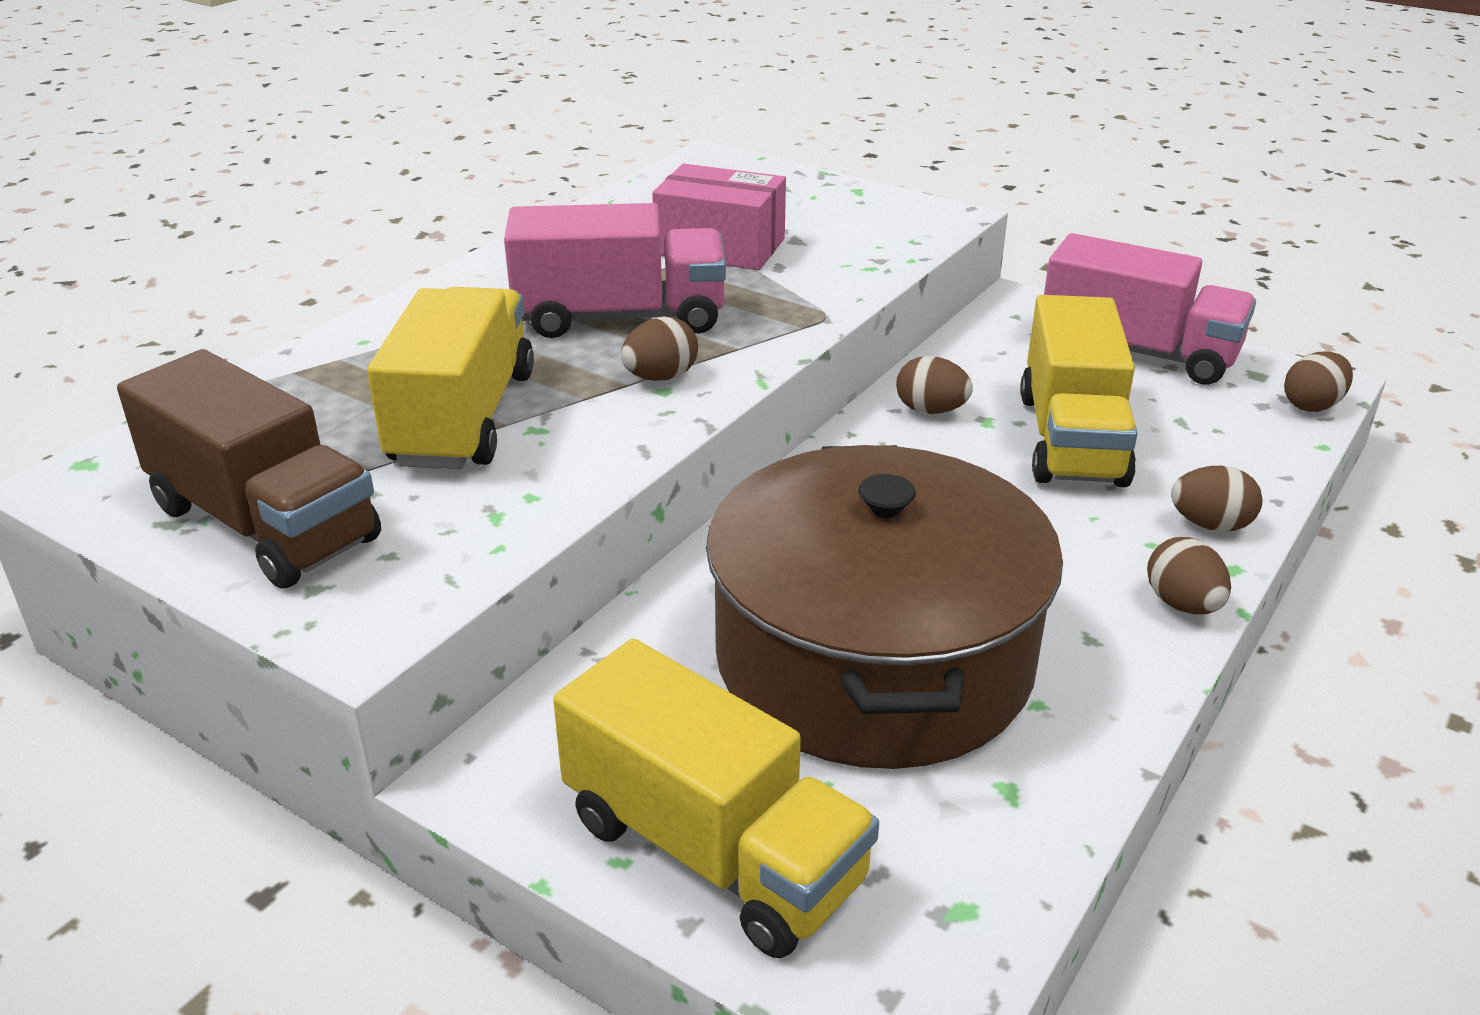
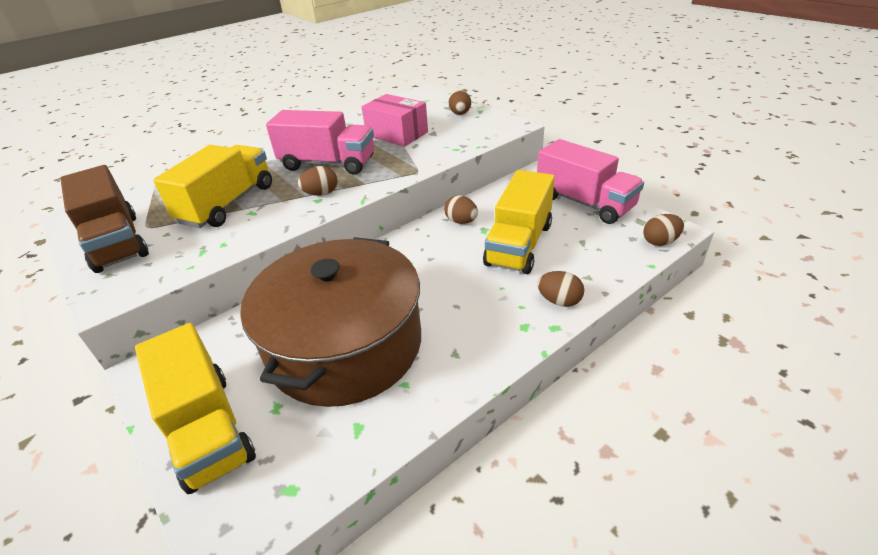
camera: 20 degrees right, 5 degrees up
brown egg [1147,537,1231,614] -> brown egg moved to [449,90,471,115]

